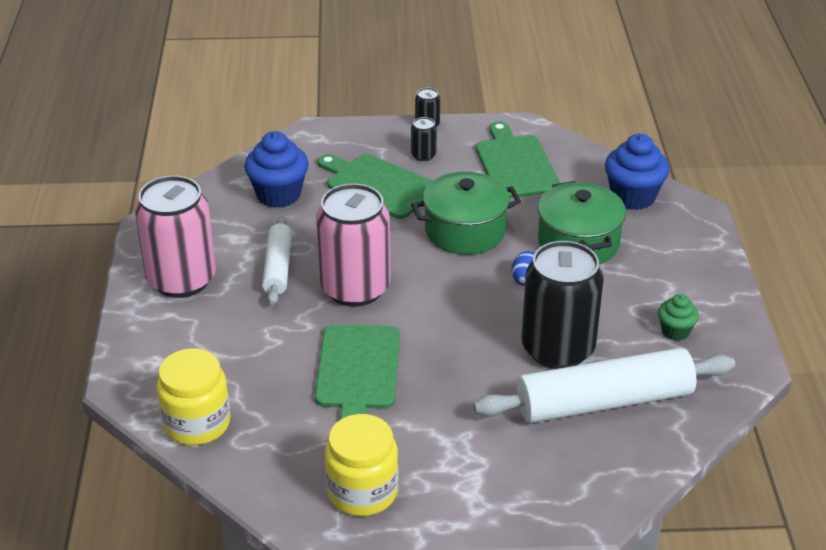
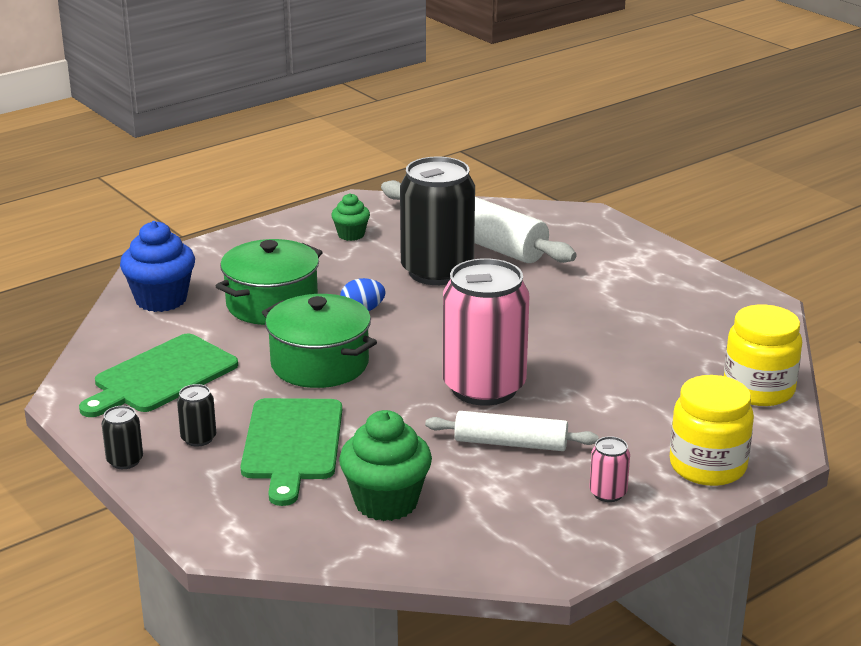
camera: 125 degrees left, 10 degrees down
pink can [135,176,216,298] -> pink can [589,436,630,502], size x0.41
blue cupcake [244,131,309,208] -> green cupcake [339,410,432,521]
white rolling pin [262,216,292,305] -> white rolling pin turned 45 degrees clockwise [425,411,599,451]
green cutting board [315,324,400,420] -> none
yellow jar [325,414,398,516] -> yellow jar moved to [670,375,754,486]

